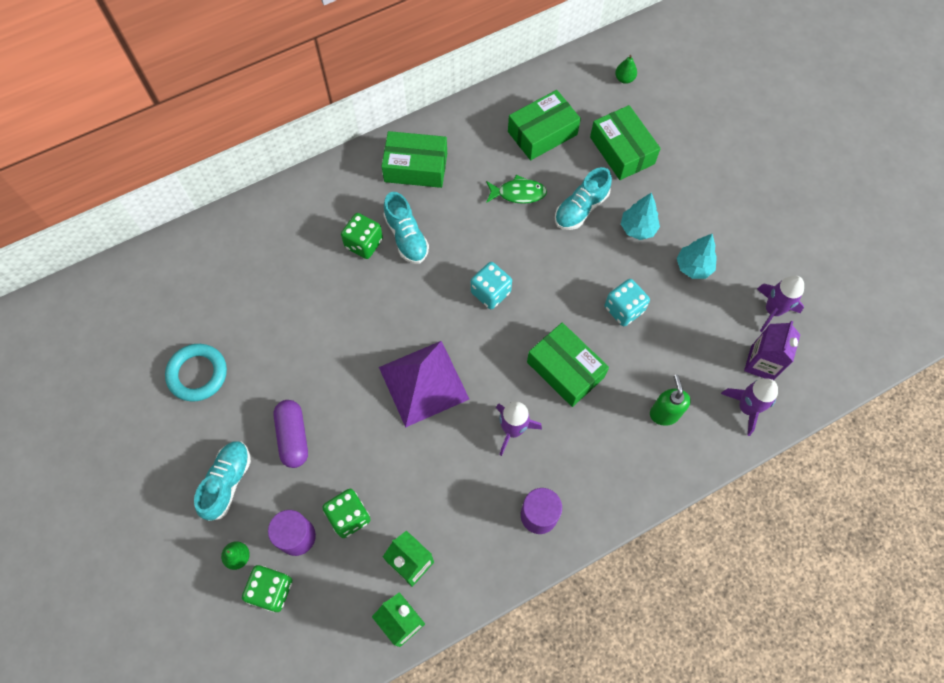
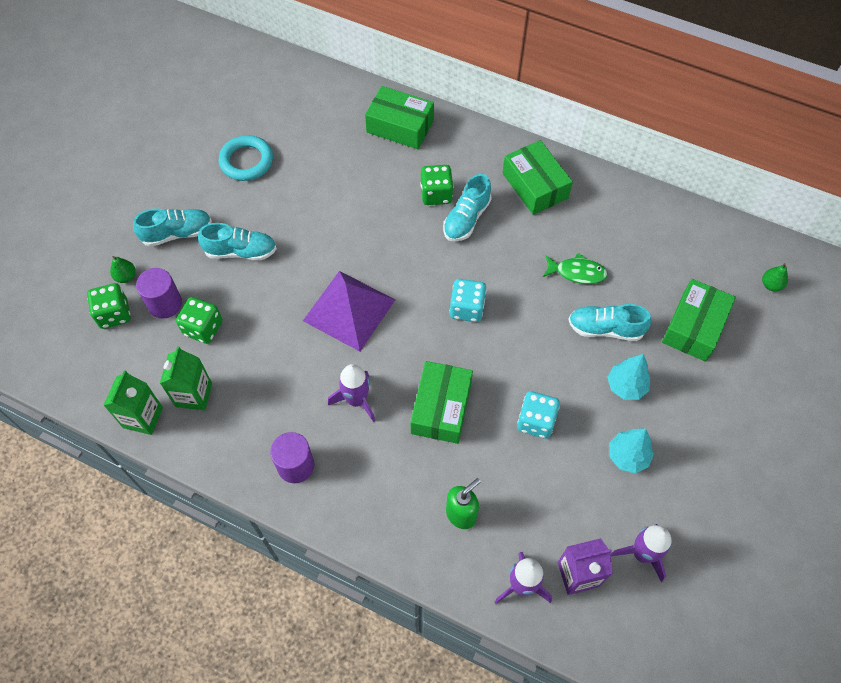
camera: 55 degrees right, 5 degrees down
purple capsule [273,400,308,468] -> turquoise shoe [198,223,277,261]
green fish [486,174,547,204] -> green fish turned 45 degrees counterclockwise [543,253,608,284]
green box [508,90,581,160] -> green box moved to [365,86,434,149]

